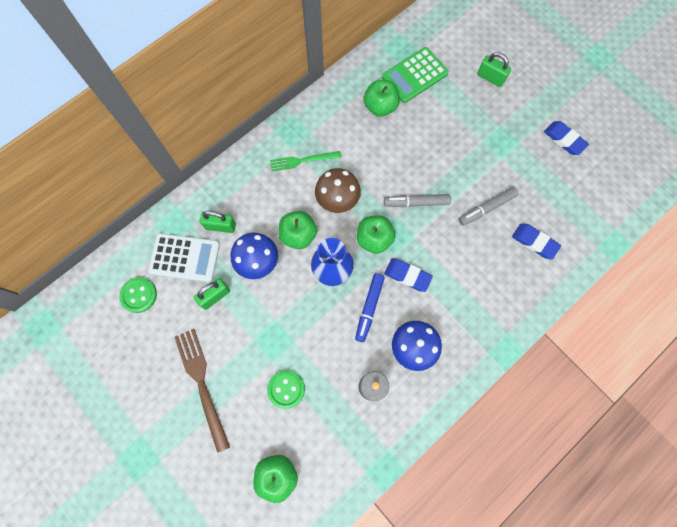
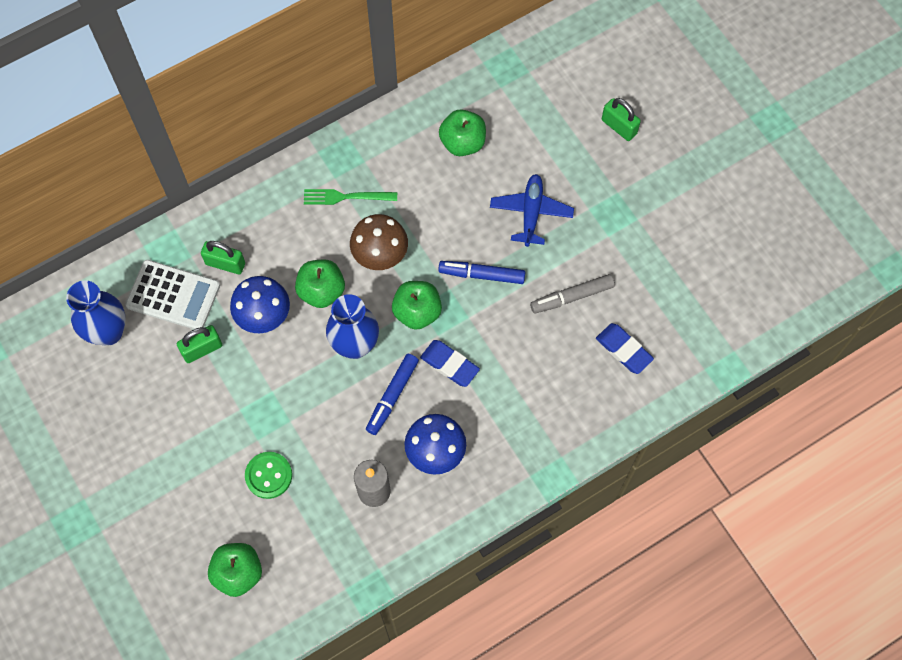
camera: 10 degrees right, 5 degrees down
green button [119,277,157,313] -> blue vase [66,280,126,346]
brown fork [175,329,230,453] -> none
green calculator [382,47,449,103] -> none
grey marker [384,194,451,207] -> blue marker [438,261,525,284]
blue eraser [544,121,589,155] -> none
none -> blue plane [490,174,574,247]

